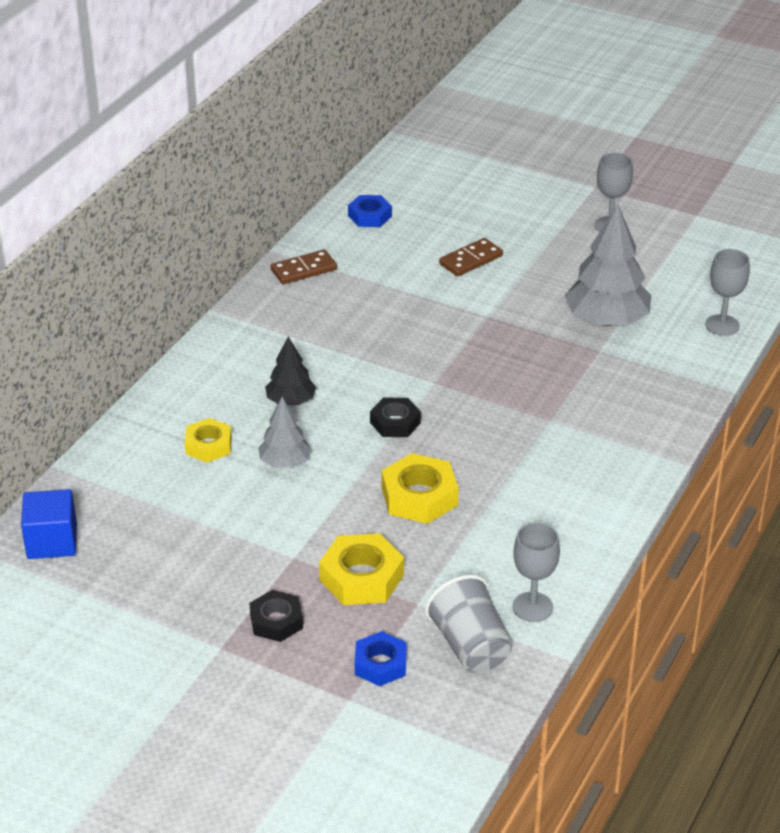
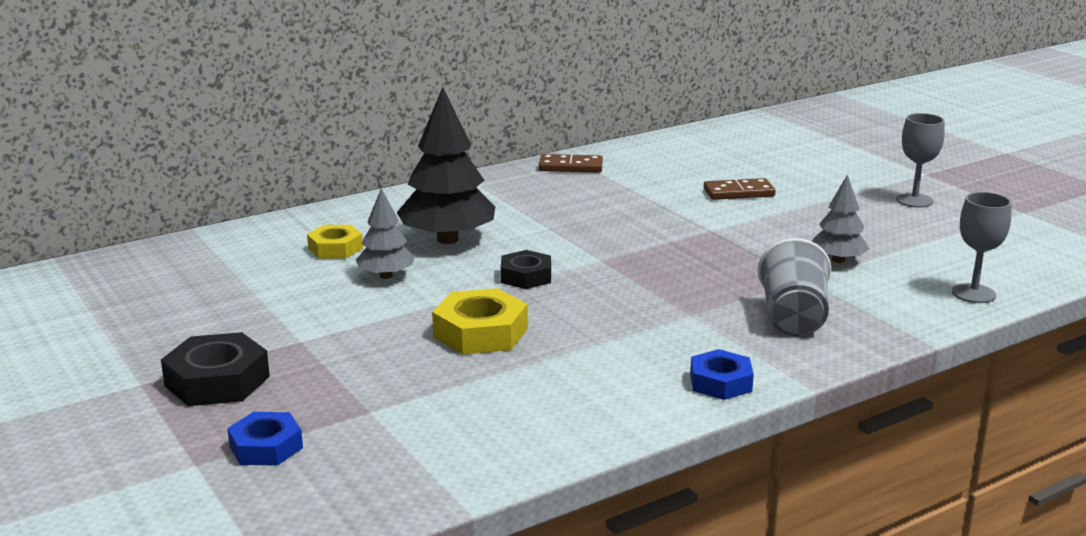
camera: 30 degrees right, 15 degrees down
blue cube [21,489,77,559] -> none
black nut [249,590,303,642] -> black nut [161,332,270,406], size x1.52
black tree [265,337,316,406] -> black tree [396,87,495,244], size x1.79
yellow nut [319,533,404,605] -> none
blue nut [348,195,392,227] -> blue nut moved to [690,349,754,400]
grey cup [425,575,513,673] -> grey cup moved to [758,238,831,336]
grey goblet [512,523,560,622] -> none
grey tree [565,204,651,326] -> grey tree [812,174,869,263], size x0.56

